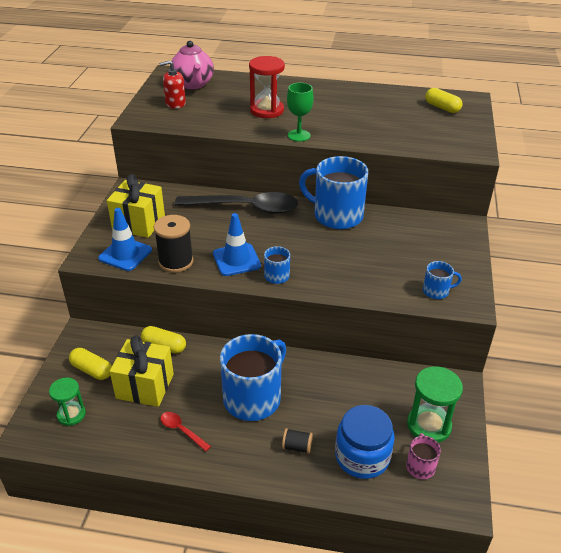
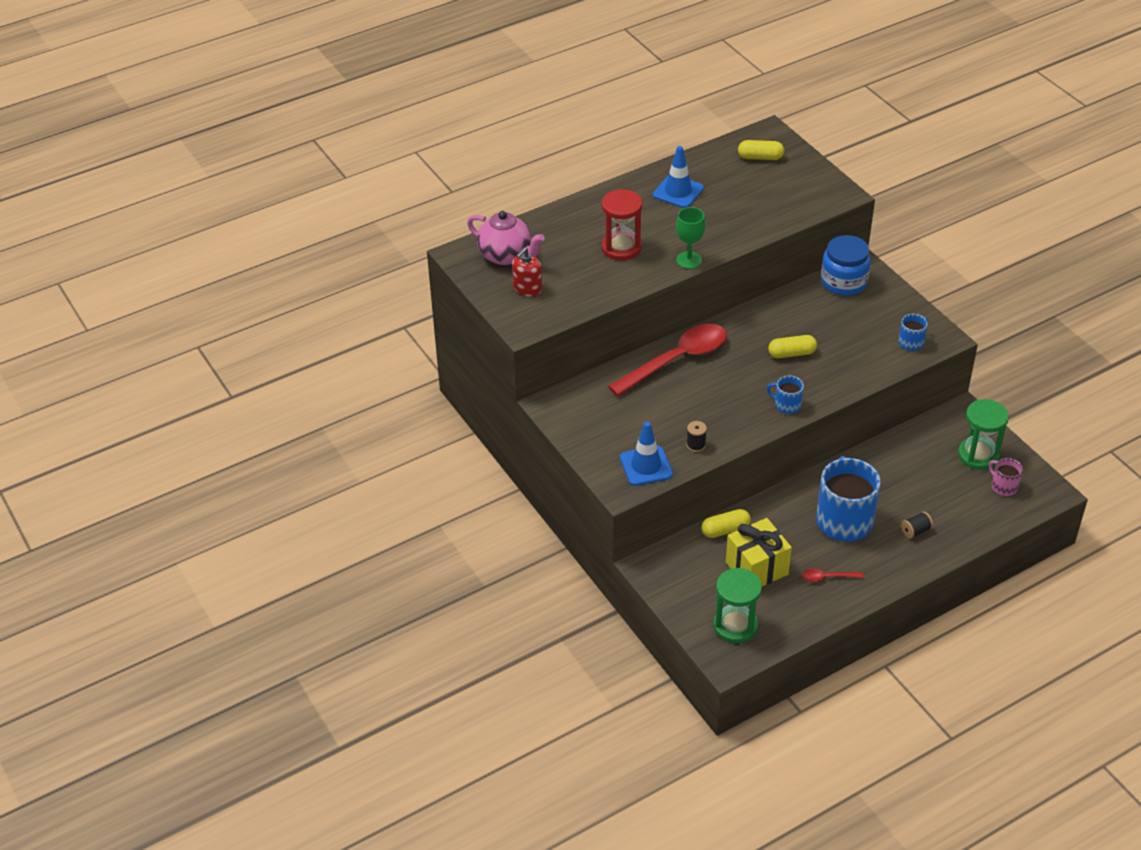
camera: 40 degrees left, 5 degrees up
green hourglass [49,378,86,426] -> green hourglass [713,568,762,643], size x1.56
yellow capsule [69,348,112,380] -> yellow capsule moved to [768,335,817,358]
yellow gift [107,174,165,238] -> none
black spool [154,215,193,273] -> black spool [687,421,707,452], size x0.51
black spoon [175,192,298,214] -> red spoon [608,324,727,396]
blue traffic cone [213,213,261,276] -> blue traffic cone moved to [653,146,704,208]
blue mug [299,156,368,229] -> none
blue jar [335,405,395,479] -> blue jar moved to [821,235,871,296]

